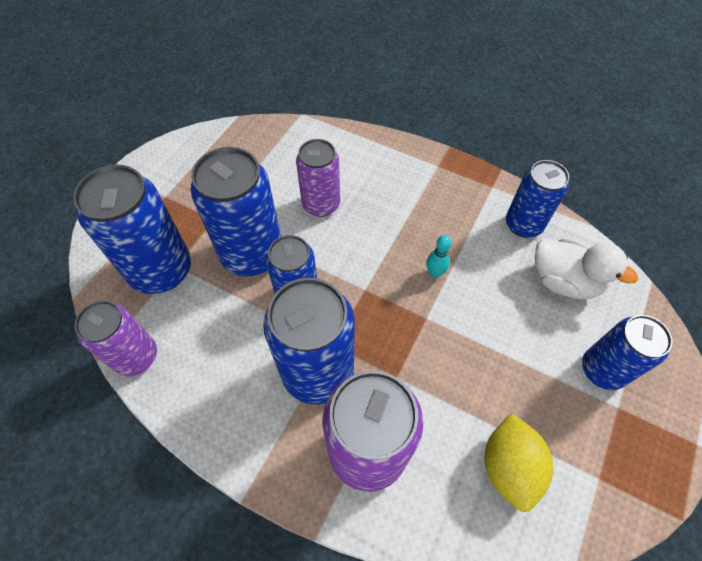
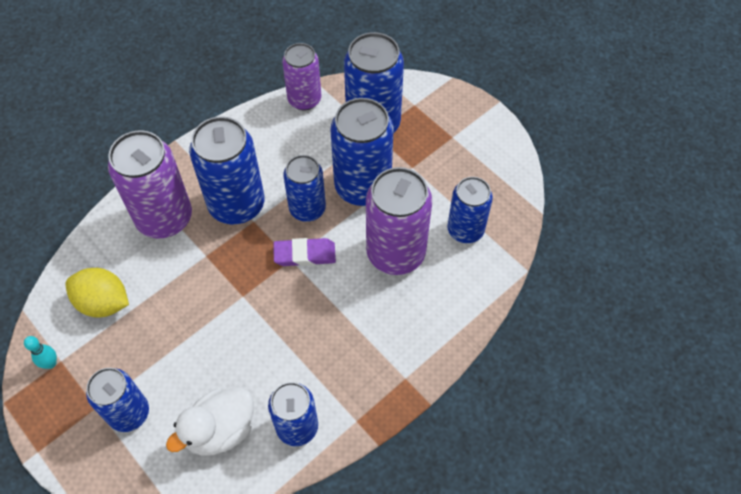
camera: 110 degrees right, 0 degrees up
purple can [296,139,340,217] -> purple can [366,167,432,275], size x1.56
turquoise bowling pin [426,235,451,278] -> turquoise bowling pin moved to [24,336,57,369]
none -> purple eraser [274,238,336,266]
none -> blue can [447,177,493,243]

